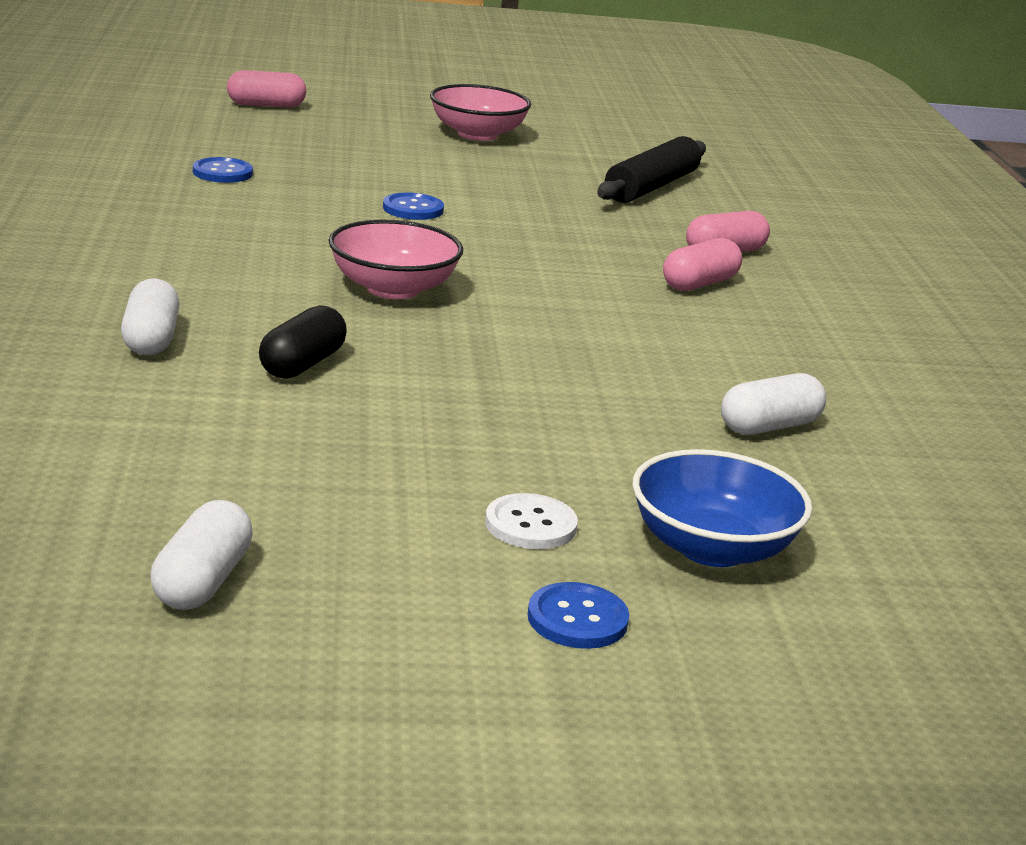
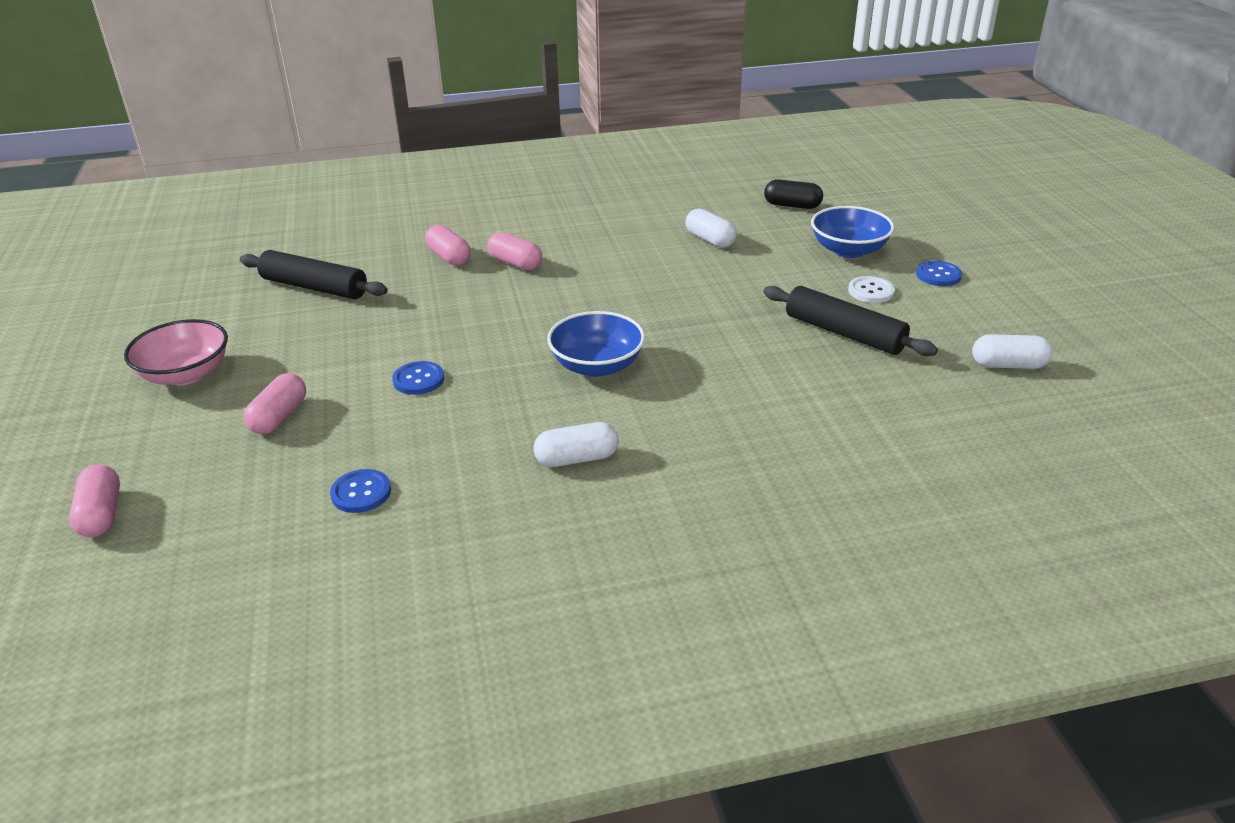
camera: 95 degrees left, 10 degrees up
white capsule [121,278,180,355] -> white capsule moved to [533,422,619,467]
black capsule [259,305,347,379] -> black capsule moved to [764,179,823,209]
pink bowl [328,220,463,299] -> blue bowl [547,311,645,377]
none -> pink capsule [244,373,306,434]
none -> black rolling pin [763,286,938,356]

